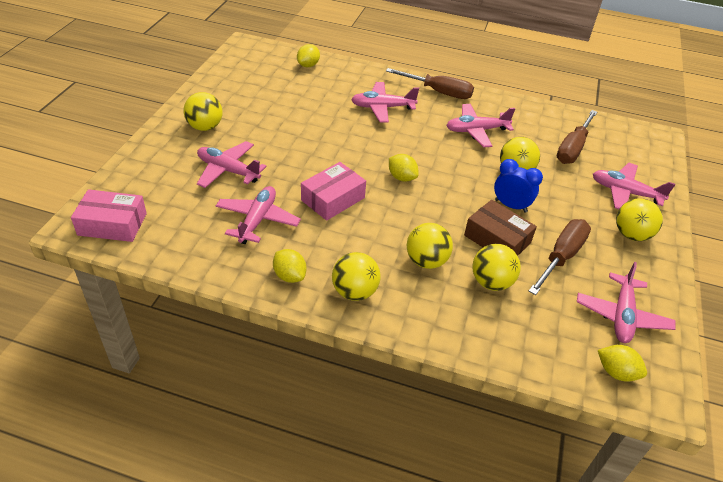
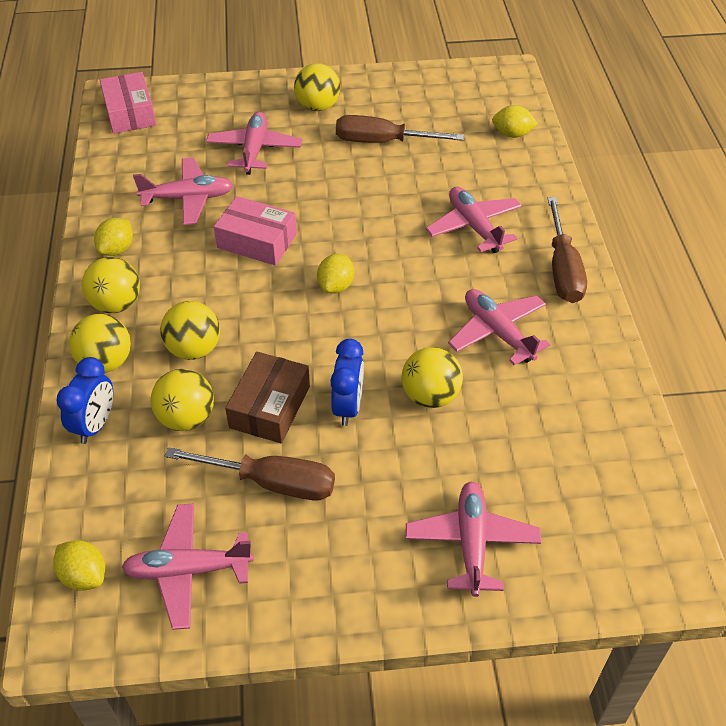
camera: 70 degrees right, 5 degrees up
brown screwdriver [556,110,597,164] -> brown screwdriver moved to [336,115,464,143]
yellow lemon [598,345,647,382] -> yellow lemon turned 60 degrees counterclockwise [53,540,105,590]
yellow ball [616,198,663,241] -> yellow ball moved to [69,314,131,373]
none -> blue clock [56,357,113,444]

